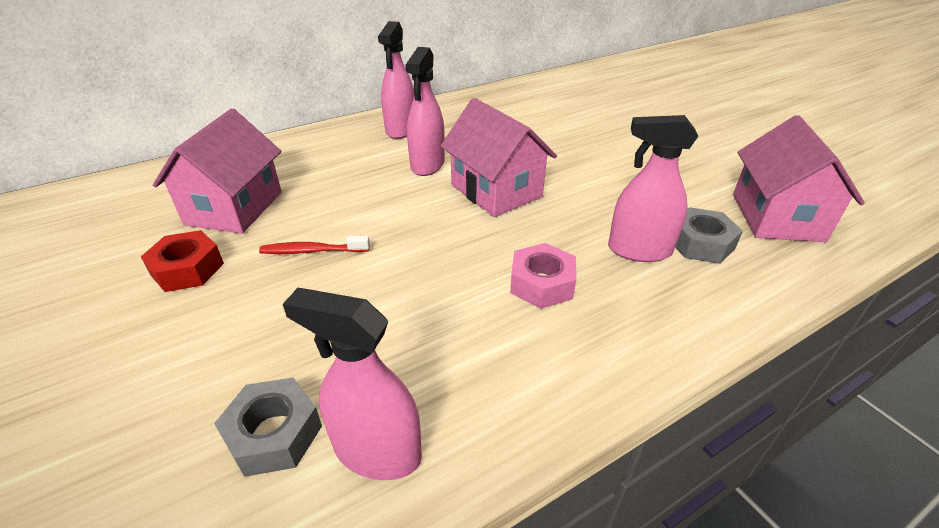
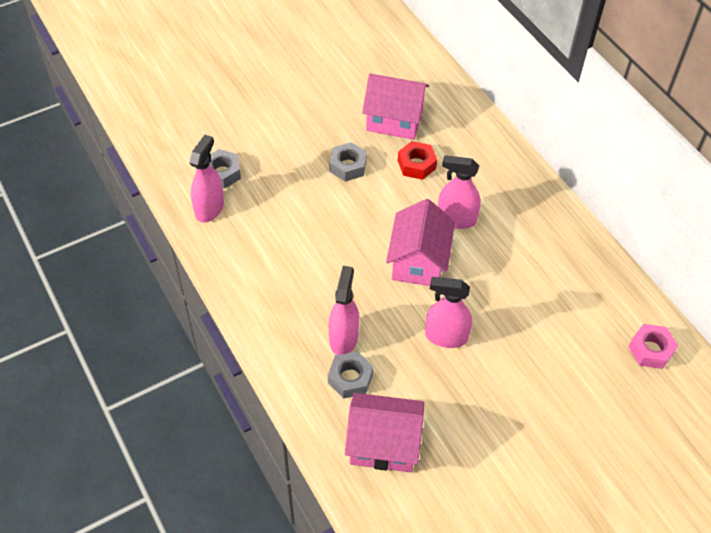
camera: 90 degrees right, 15 degrees up
red nut [141,230,224,292] -> red nut moved to [398,141,437,180]
red toothbrush [259,236,370,254] -> grey nut [329,142,367,182]
pink spray bottle [378,21,414,139] -> pink spray bottle moved to [425,277,472,348]
pink house [441,98,557,217] -> pink house turned 45 degrees counterclockwise [386,199,455,286]
pink nut [510,243,576,309] -> pink nut moved to [628,324,678,369]

